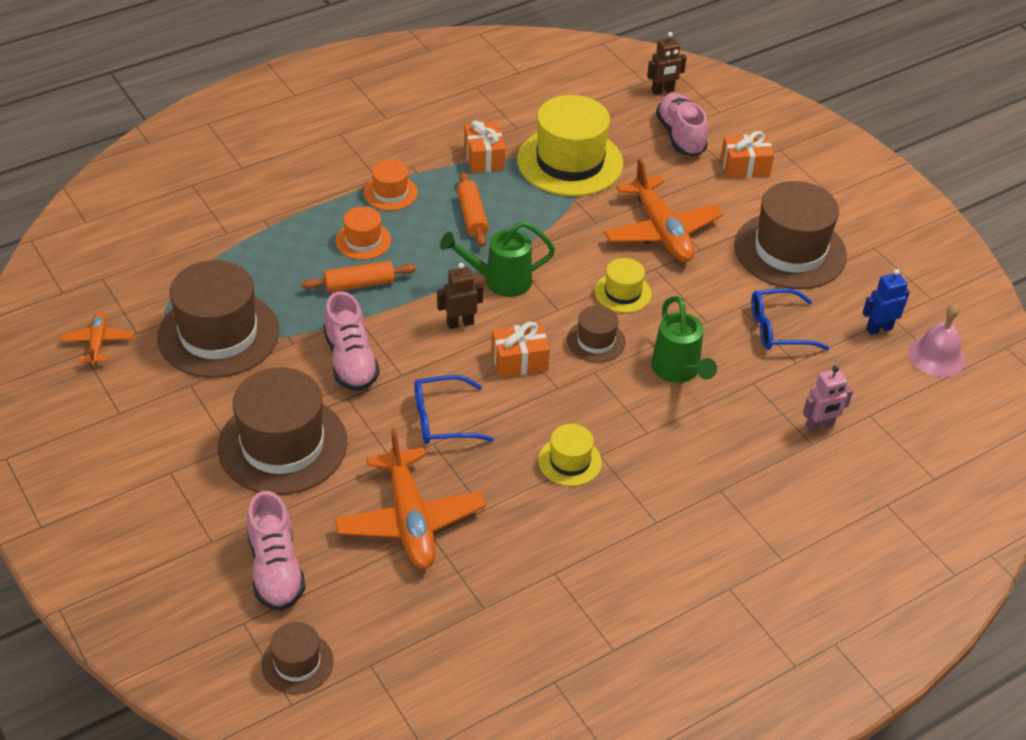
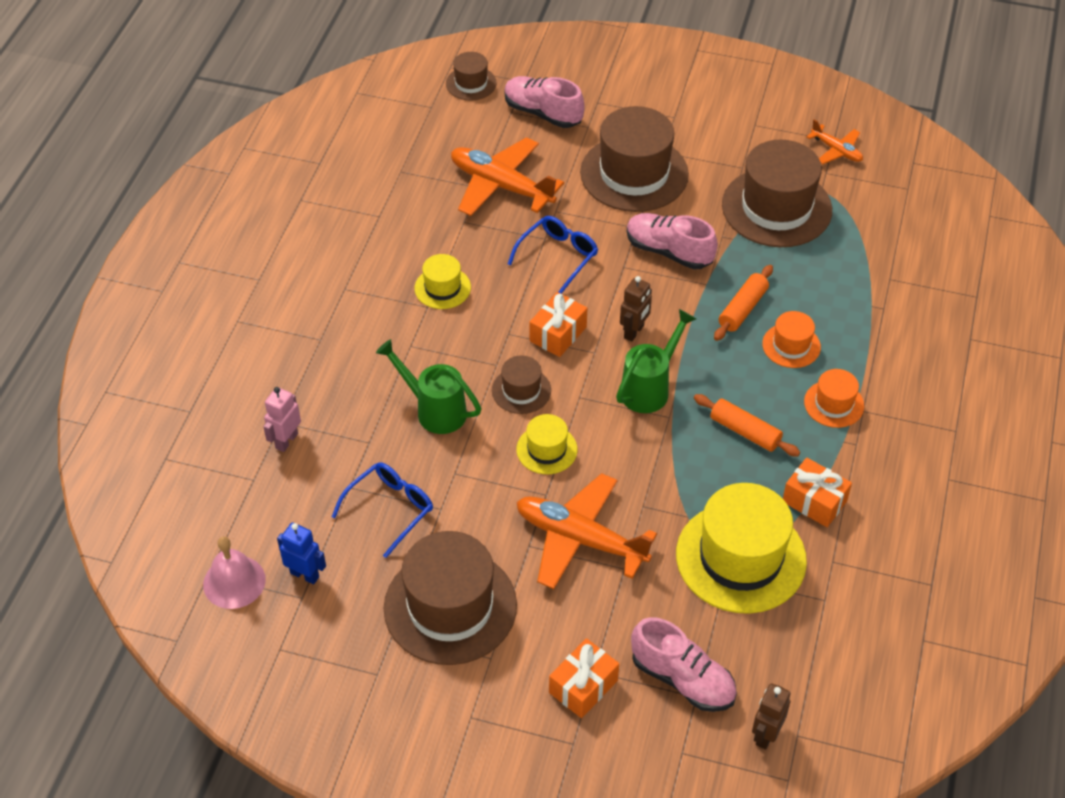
camera: 140 degrees right, 5 degrees up
blue robot [863,269,910,335] -> blue robot turned 90 degrees counterclockwise [277,522,326,584]

